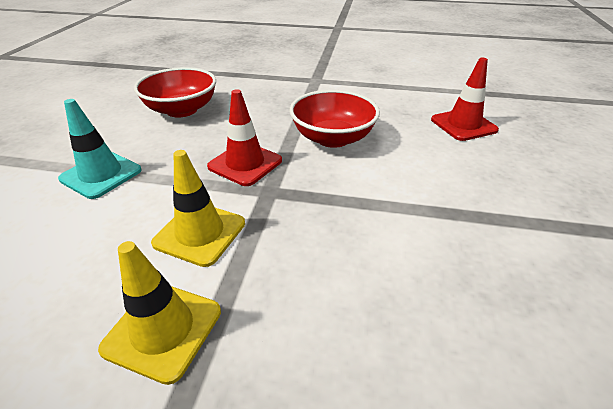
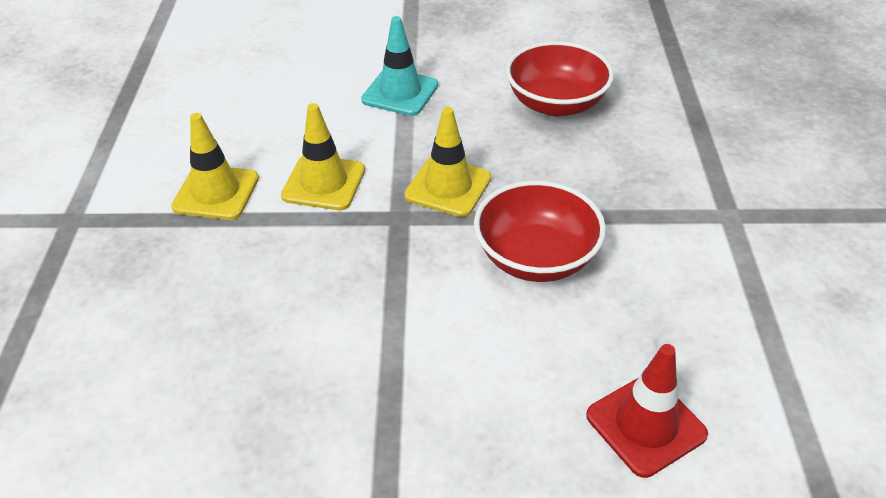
camera: 80 degrees right, 5 degrees up
red traffic cone [207,89,282,186] -> yellow traffic cone [404,107,491,217]

